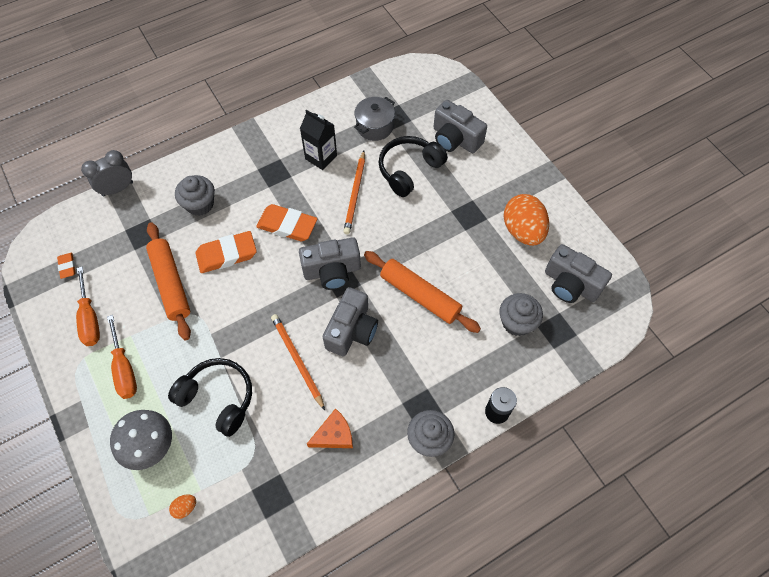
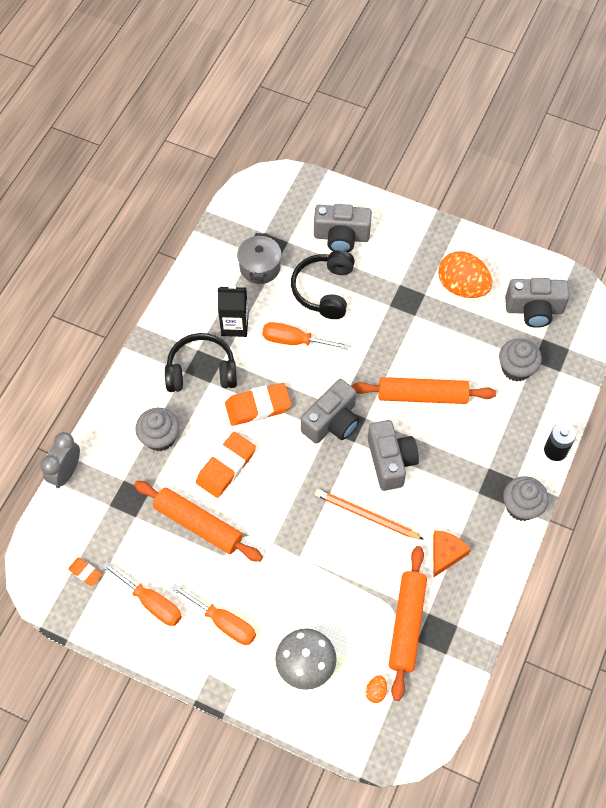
camera: 35 degrees left, 0 degrees up
black headphones [168,358,252,437] -> black headphones moved to [165,333,237,392]
orange pencil [343,151,365,235] -> orange screwdriver [262,322,349,350]
none -> orange rolling pin [389,546,427,701]

